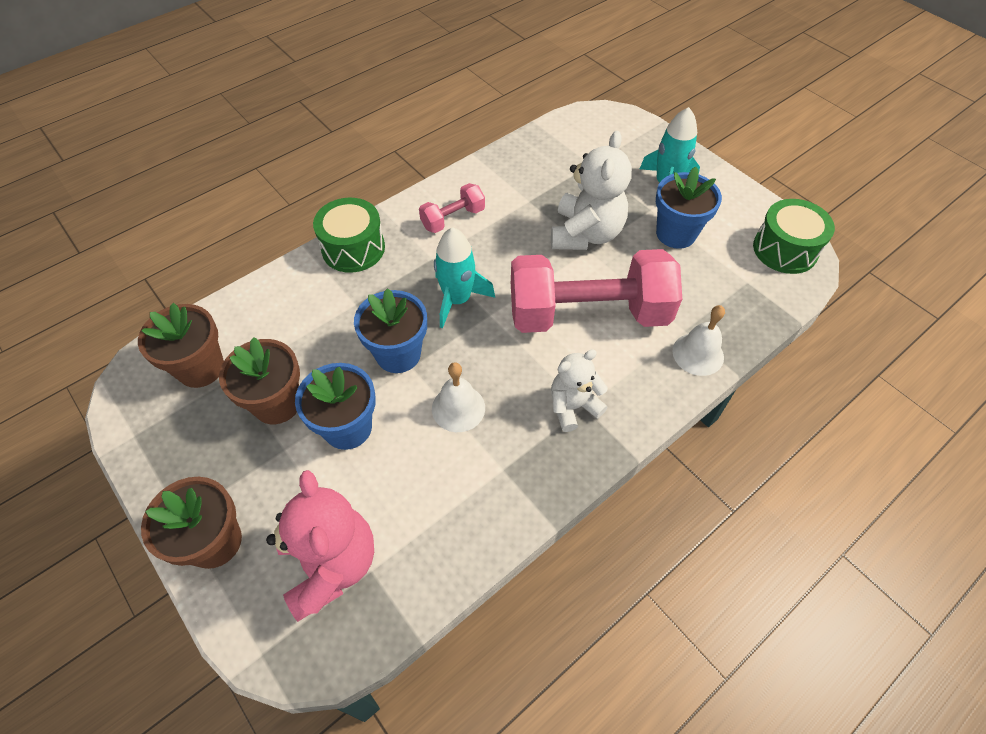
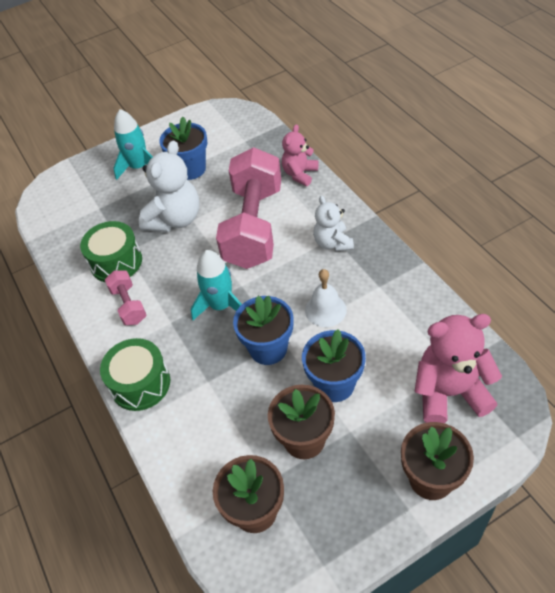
camera: 75 degrees left, 5 degrees down
white teddy bear [551,131,632,250] -> white teddy bear turned 90 degrees clockwise [139,140,199,232]
white bell [672,305,725,376] -> pink teddy bear [282,124,319,186]
green drum [753,199,835,274] -> green drum moved to [80,221,142,282]

